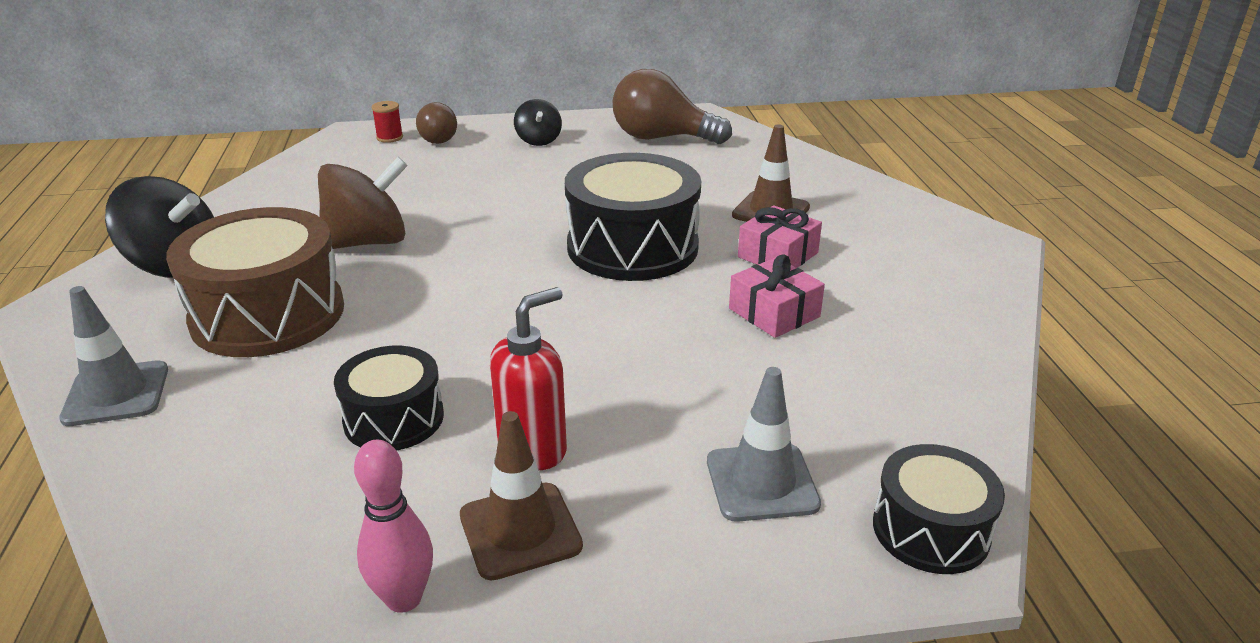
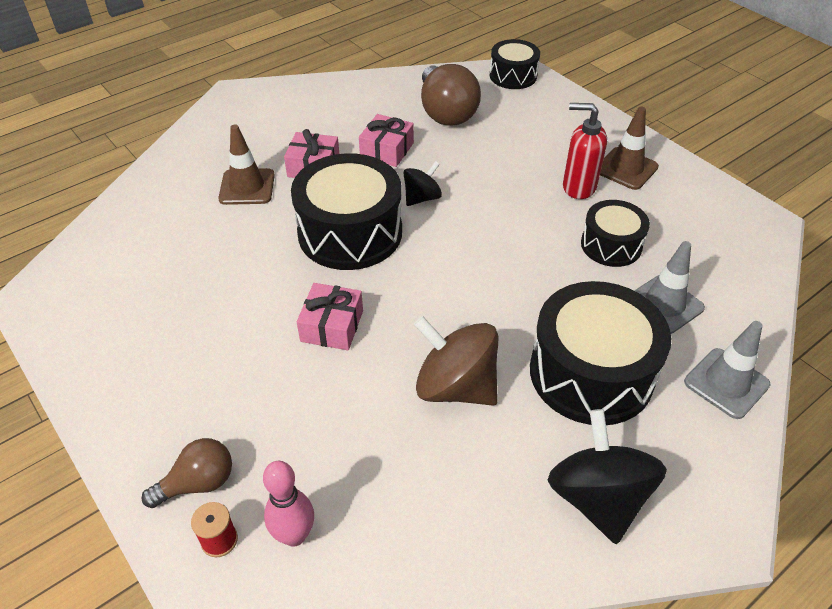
camera: 120 degrees left, 15 degrees up
brown drum [166,207,344,357] -> black drum [530,281,671,425]
pink bowling pin [354,440,433,613] -> pink bowling pin moved to [263,461,314,547]
black spinning top [514,99,562,146] -> black spinning top moved to [403,161,442,206]
brown light bulb [613,69,732,144] -> brown light bulb moved to [421,64,481,126]
grey traffic cone [707,367,821,522] -> grey traffic cone moved to [634,241,705,334]
none -> pink gift [297,283,363,350]

